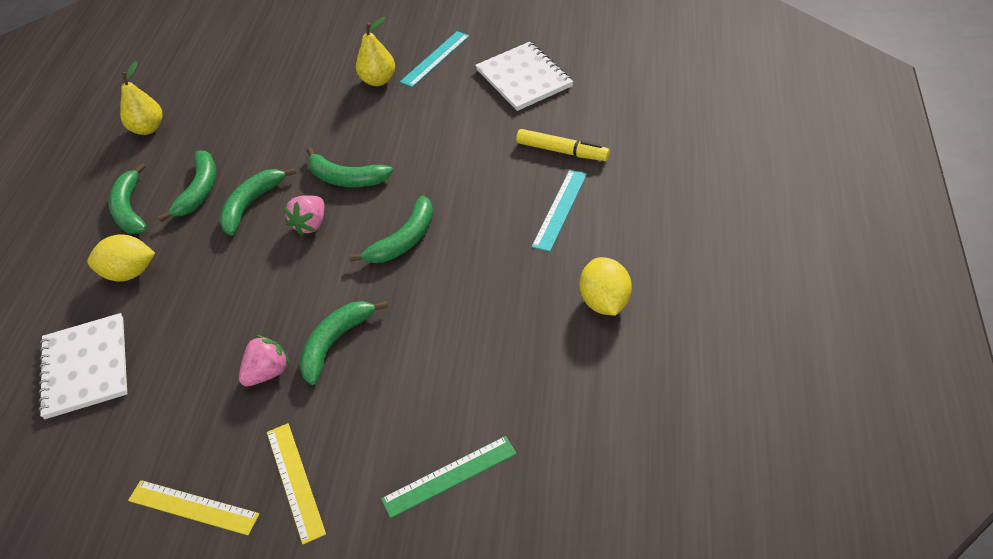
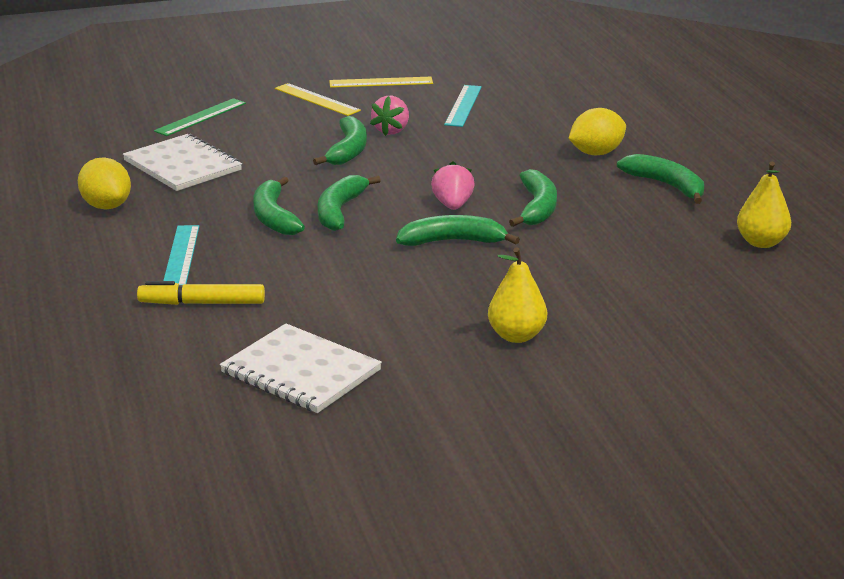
camera: 150 degrees right, 20 degrees down
white notebook [38,313,127,419] -> white notebook moved to [123,134,242,191]
green banana [158,150,217,222] -> green banana moved to [253,177,305,235]
turquoise ruler [400,31,469,87] -> turquoise ruler moved to [444,85,482,127]

